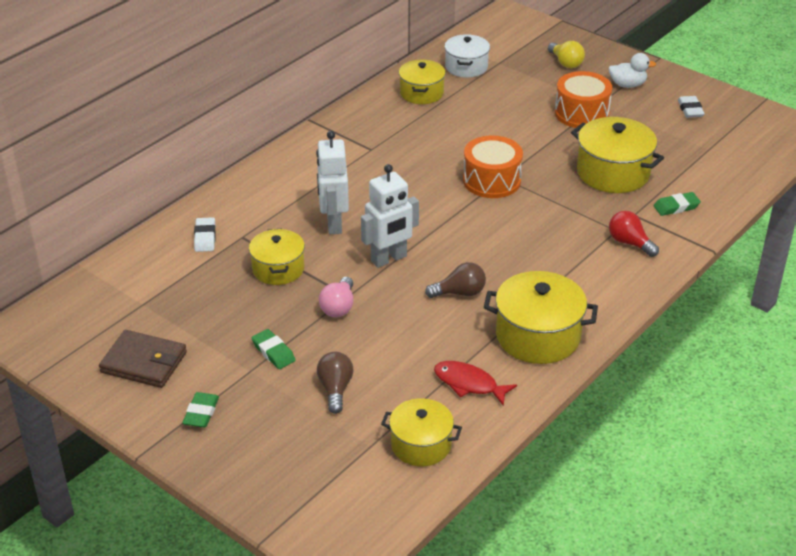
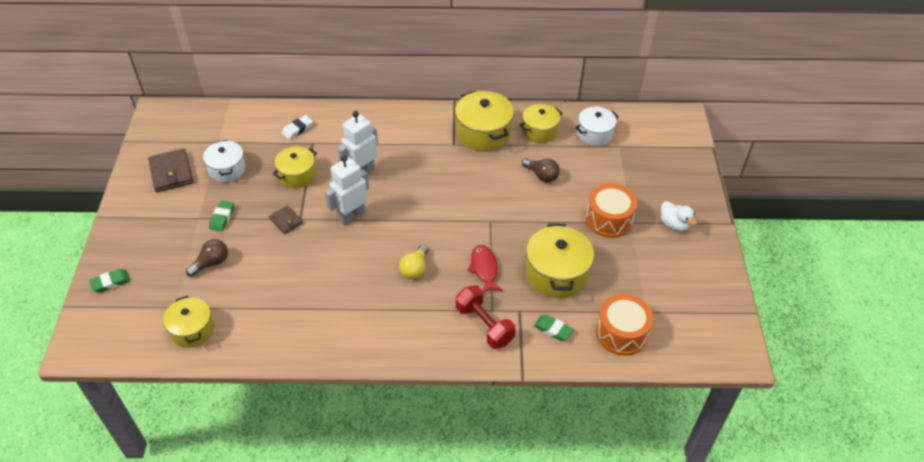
camera: 50 degrees right, 10 degrees up
green eraser [182,392,219,428] -> green eraser moved to [89,269,130,293]
pink light bulb [319,277,353,317] -> brown wallet [269,206,303,234]
white robot [361,164,419,268] -> white robot turned 120 degrees clockwise [325,155,369,226]
brown light bulb [425,262,486,298] -> brown light bulb moved to [522,158,560,182]
red fish [434,361,517,406] -> red fish moved to [468,245,503,293]
orange drum [463,135,523,198] -> orange drum moved to [596,294,653,356]
yellow pot [484,271,598,364] -> yellow pot moved to [455,91,514,152]
yellow light bulb [548,41,585,68] -> yellow light bulb moved to [399,245,428,279]
red light bulb [609,211,659,257] -> red dumbbell [456,285,516,349]
white eraser [678,96,705,118] -> none
none -> white pot [203,140,246,182]

